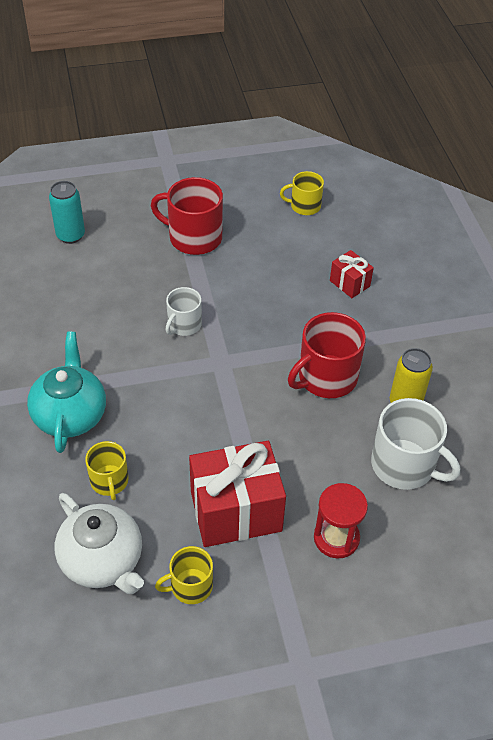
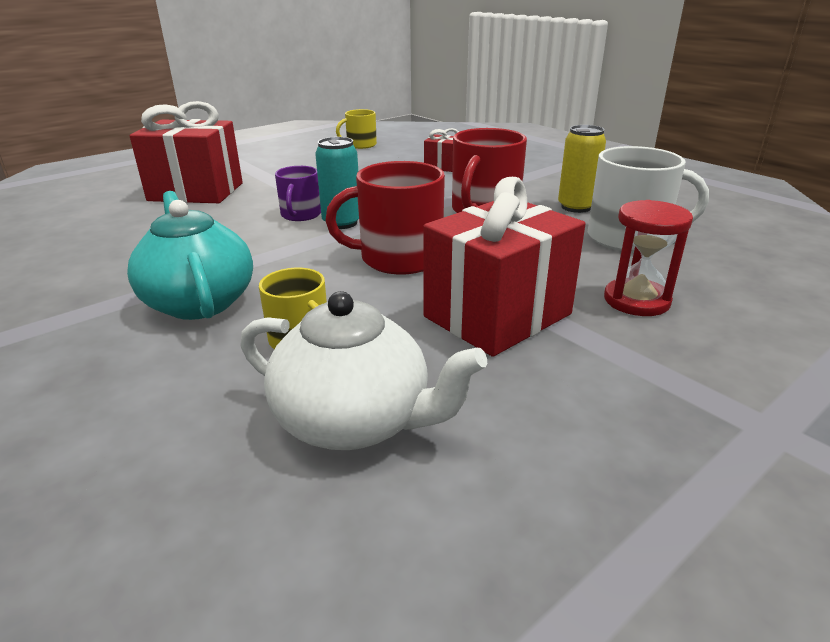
camera: 25 degrees left, 20 degrees down
turquoise can [49,181,85,244] -> turquoise can moved to [315,137,359,229]
red mug [151,177,223,255] -> red mug moved to [325,161,445,275]
yellow mug [155,546,213,604] -> none
white mug [166,287,202,336] -> purple mug [275,166,321,221]
none -> red gift [130,101,243,203]

